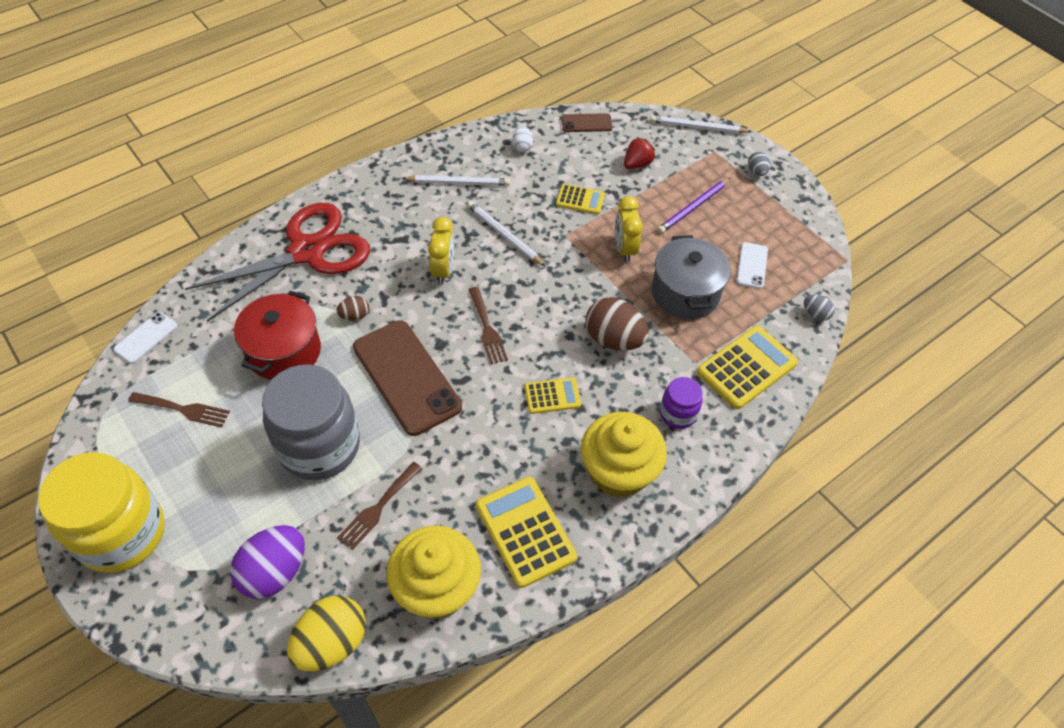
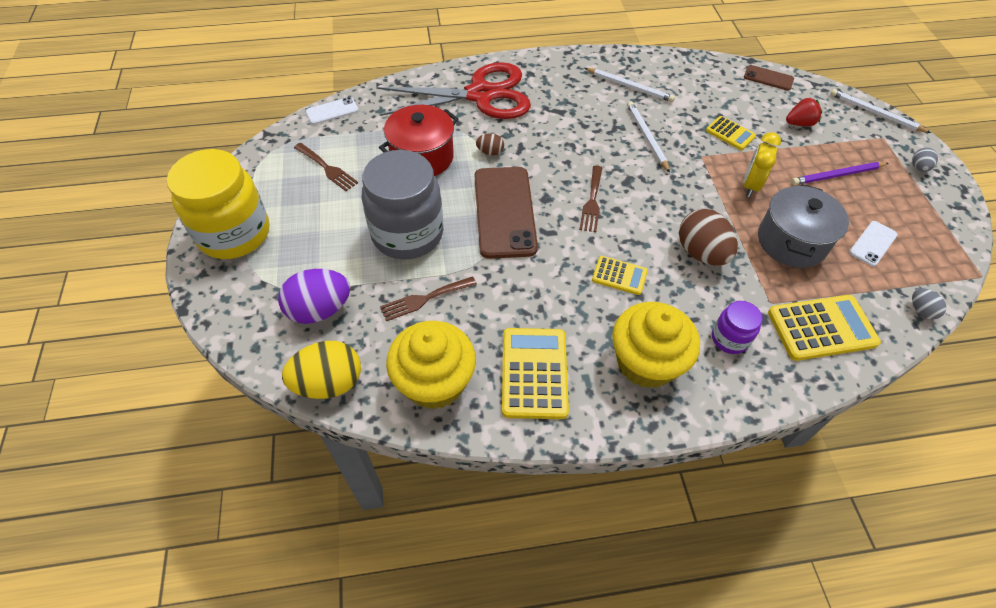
camera: 30 degrees right, 0 degrees up
yellow clock [428,217,454,285] -> none
white egg [512,127,533,152] -> none

